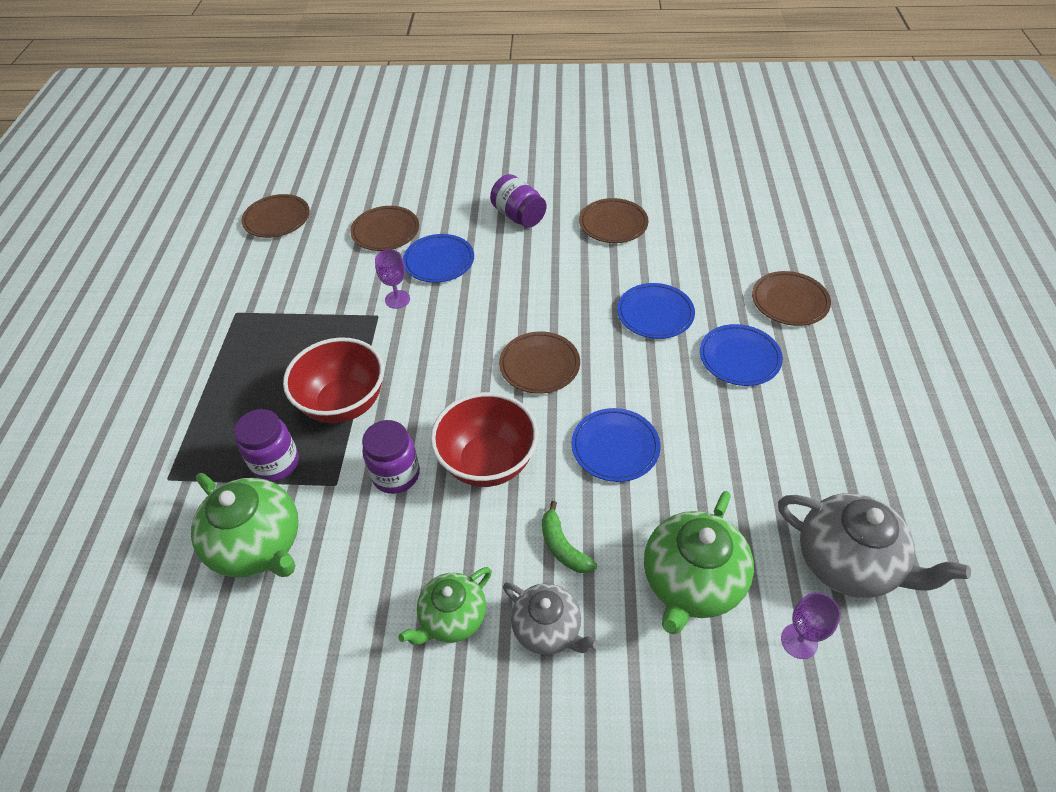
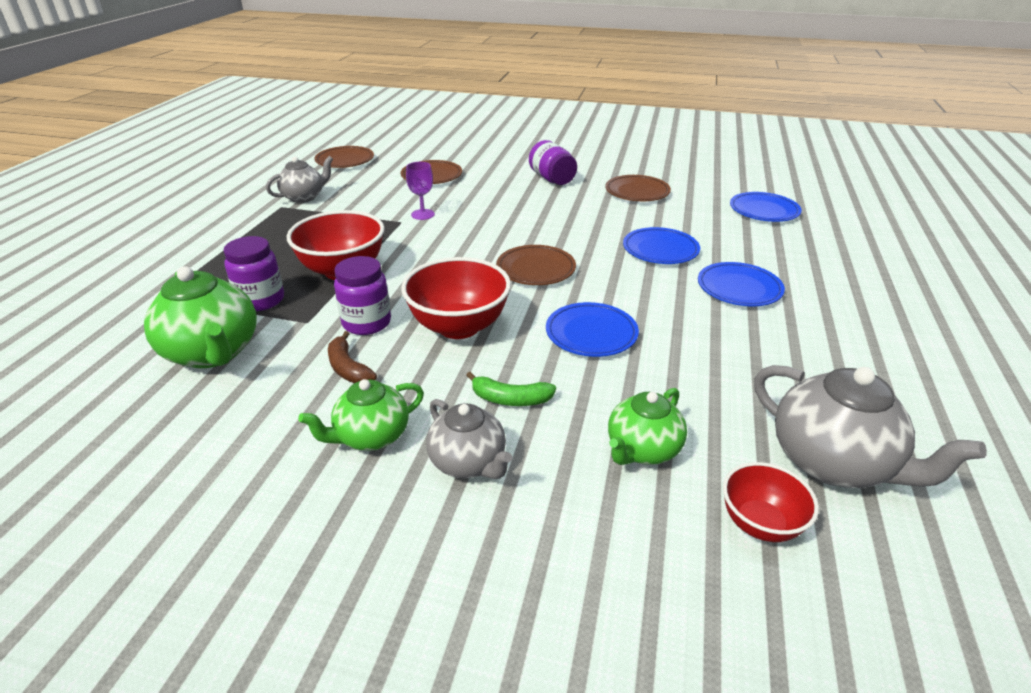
camera: 10 degrees right, 15 degrees down
blue plate [403,234,474,283] -> blue plate moved to [730,192,802,222]
green banana [542,501,597,573] -> green banana turned 60 degrees counterclockwise [466,372,556,406]
green teapot [644,491,754,634] -> green teapot [608,388,687,465], size x0.64
brown plate [752,271,831,326] -> none
purple goblet [781,592,841,659] -> red bowl [723,462,819,542]
none -> grey teapot [266,156,333,203]
none -> brown banana [328,331,377,383]

